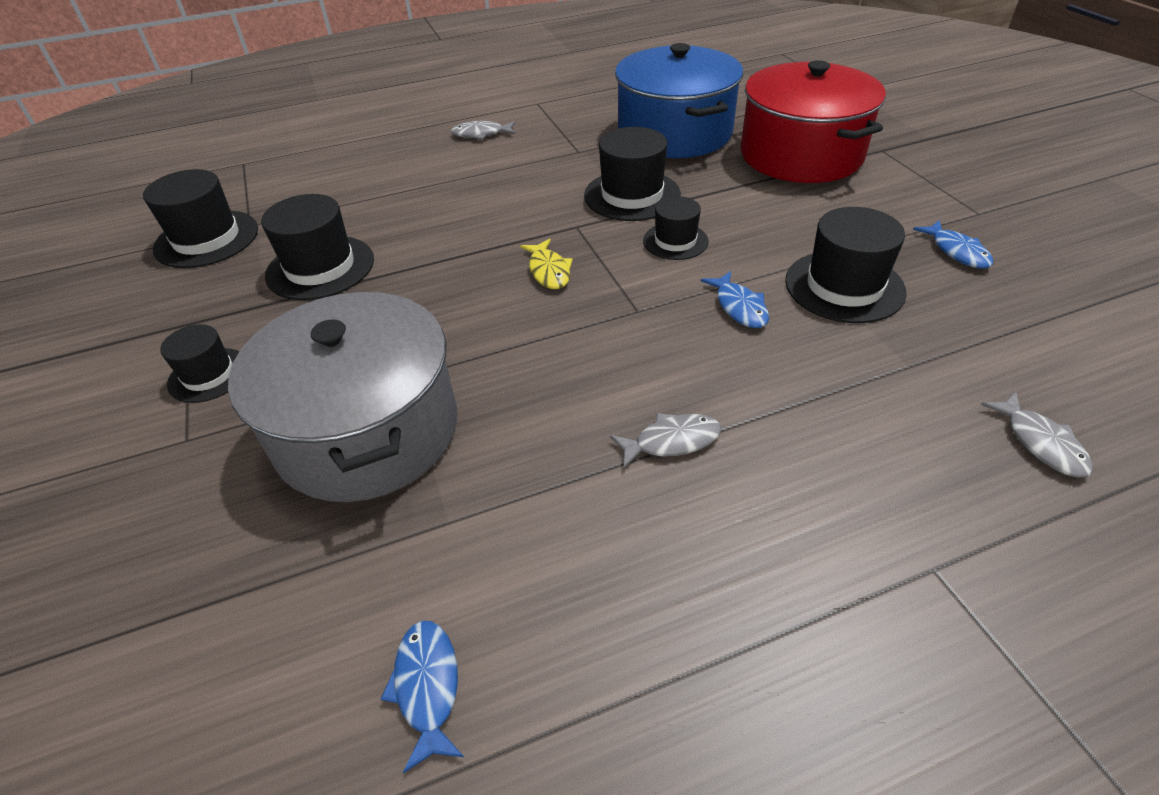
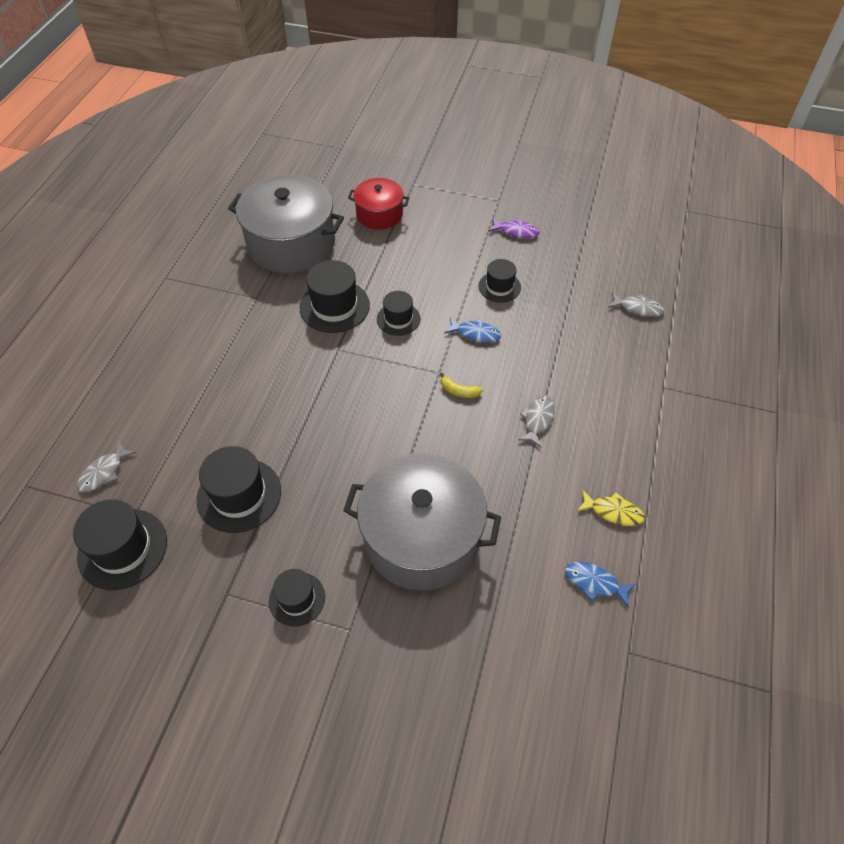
camera: 55 degrees left, 10 degrees up
grey fish [451,121,515,140] -> grey fish moved to [77,441,136,492]
yellow fish [520,239,573,289] -> yellow fish moved to [577,490,645,526]
blue pot [615,43,743,158] -> grey pot [228,175,344,273]
red pot [740,60,886,183] -> red pot [348,178,409,230], size x0.55
black hat [785,207,907,323] -> black hat [479,259,521,303], size x0.62
blue fish [913,220,993,269] -> purple fish [488,218,540,238]
none -> yellow banana [440,373,483,398]

